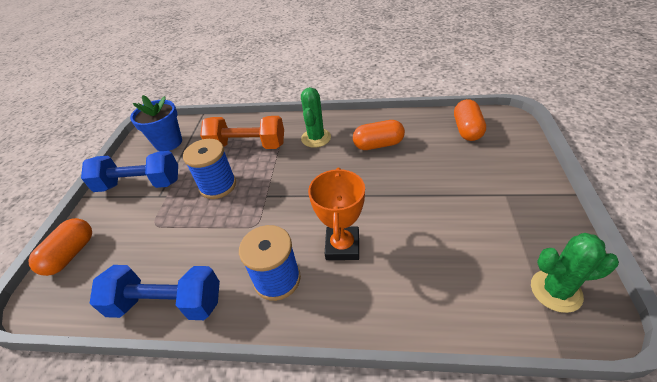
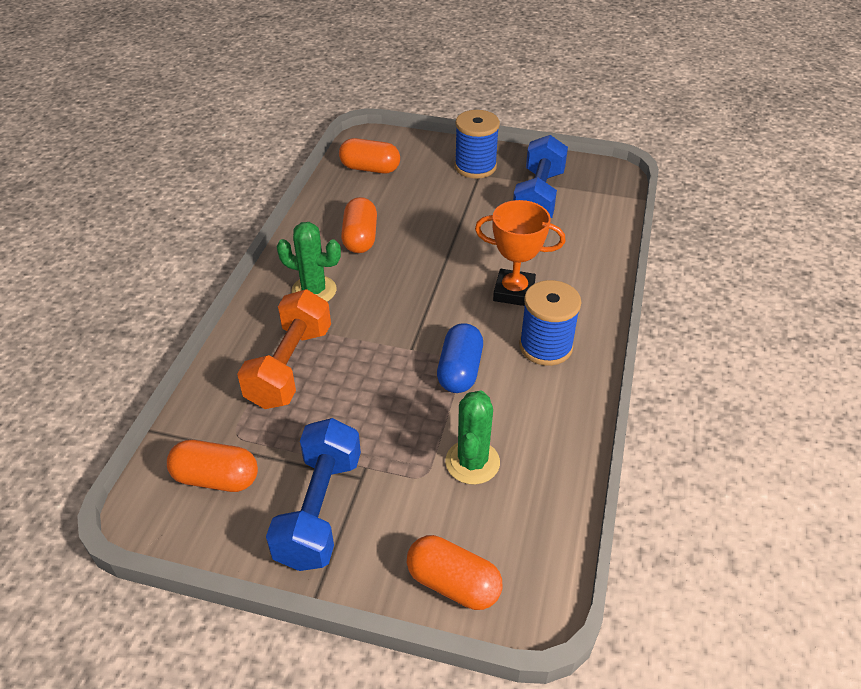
camera: 85 degrees left, 0 degrees up
blue dumbbell [90,265,220,320] -> blue dumbbell moved to [513,135,568,218]
blue flower pot [130,95,182,151] -> orange capsule [167,440,258,492]
blue spool [183,139,236,199] -> blue spool moved to [454,110,500,179]
green cactus [531,233,619,313] -> green cactus moved to [445,391,500,485]
none -> blue capsule [437,323,483,393]

